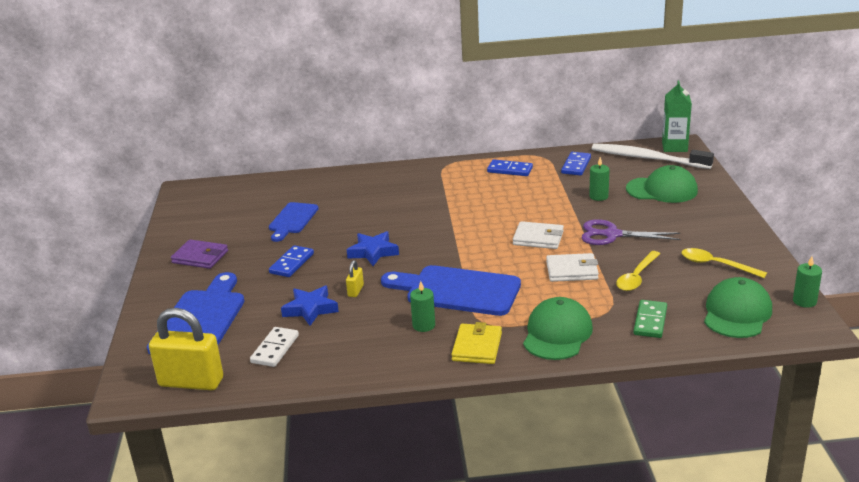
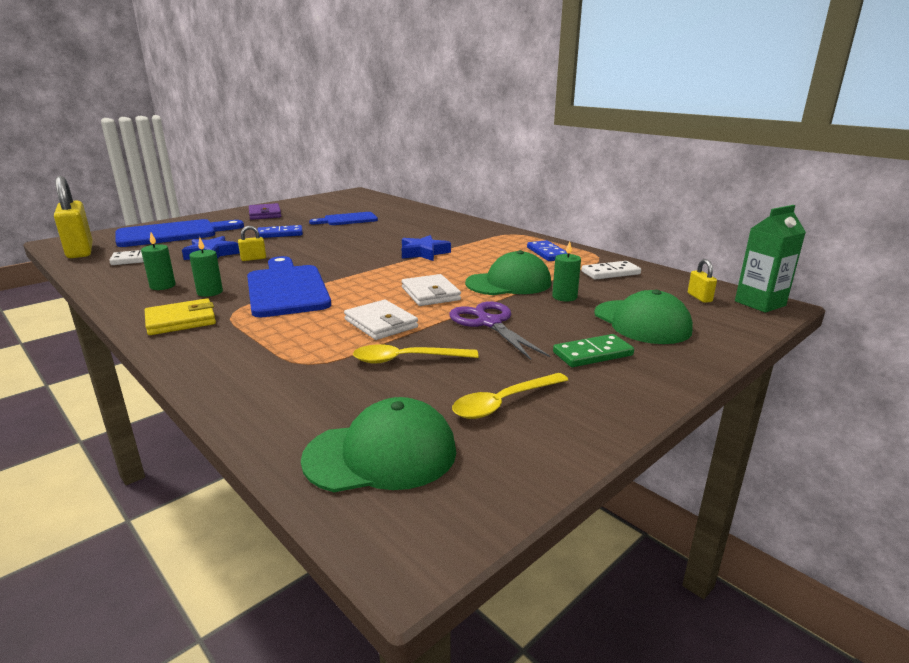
camera: 50 degrees right, 5 degrees down
blue star [347,231,399,266] -> blue star moved to [402,235,451,261]
green cap [523,297,593,360] -> green cap moved to [465,250,551,295]
blue domino [561,152,591,176] -> white domino [582,261,641,280]
white toothbrush [592,144,714,169] -> yellow padlock [688,259,717,303]
green domino [633,300,667,338] -> green domino moved to [553,334,634,367]
yellow spoon [682,248,767,278] -> yellow spoon turned 120 degrees counterclockwise [452,373,568,419]
green candle [793,256,822,308] -> green candle moved to [141,233,176,290]

